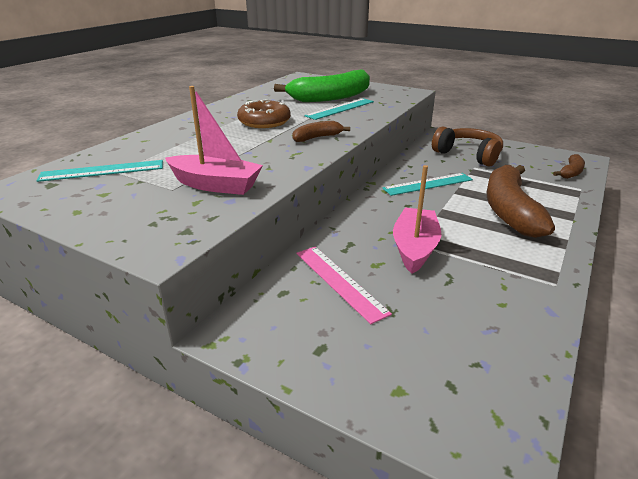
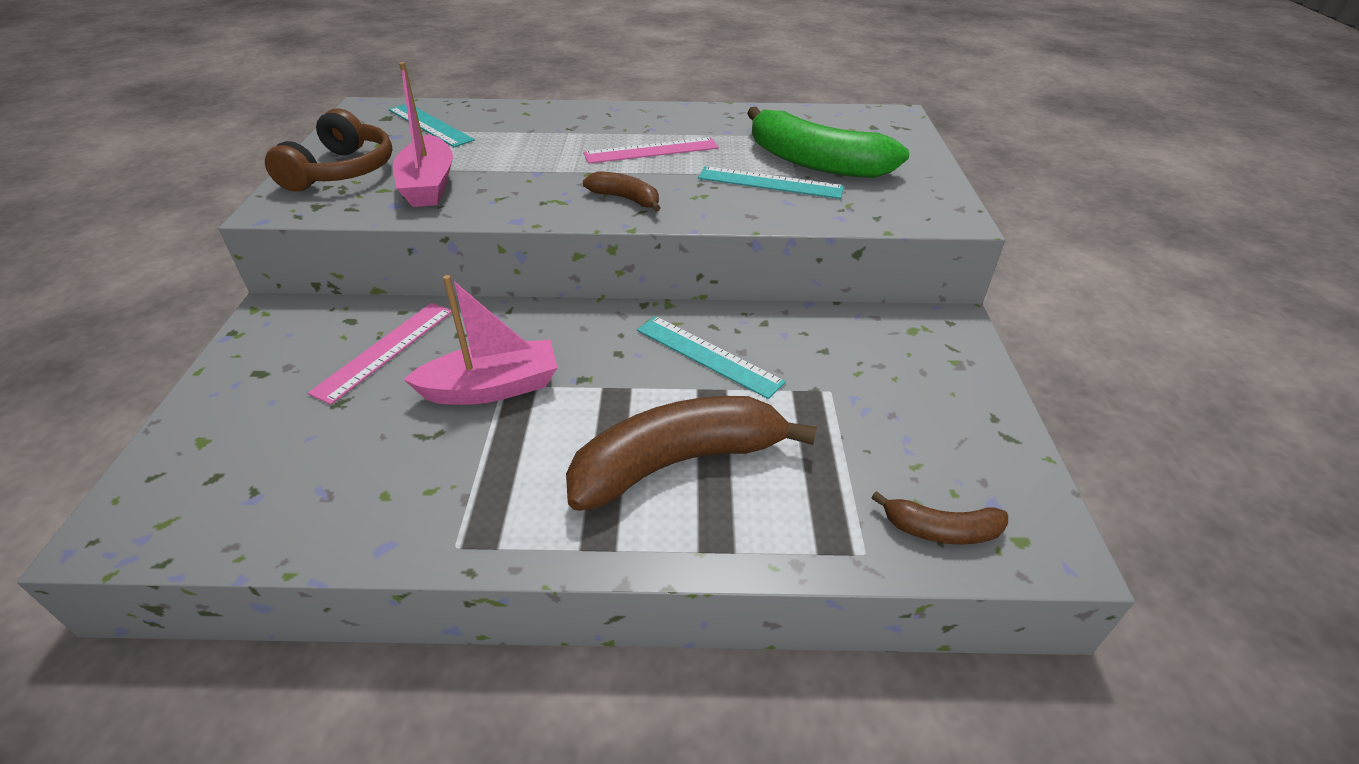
camera: 60 degrees right, 10 degrees up
brown donut [237,99,291,128] -> pink ruler [583,137,719,164]
brown headphones [432,126,503,166] -> brown headphones moved to [265,109,392,192]

